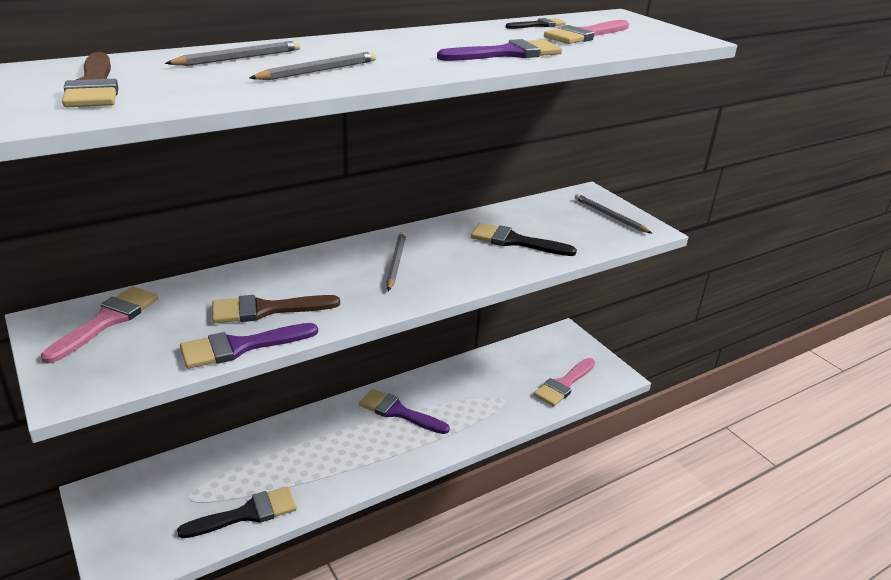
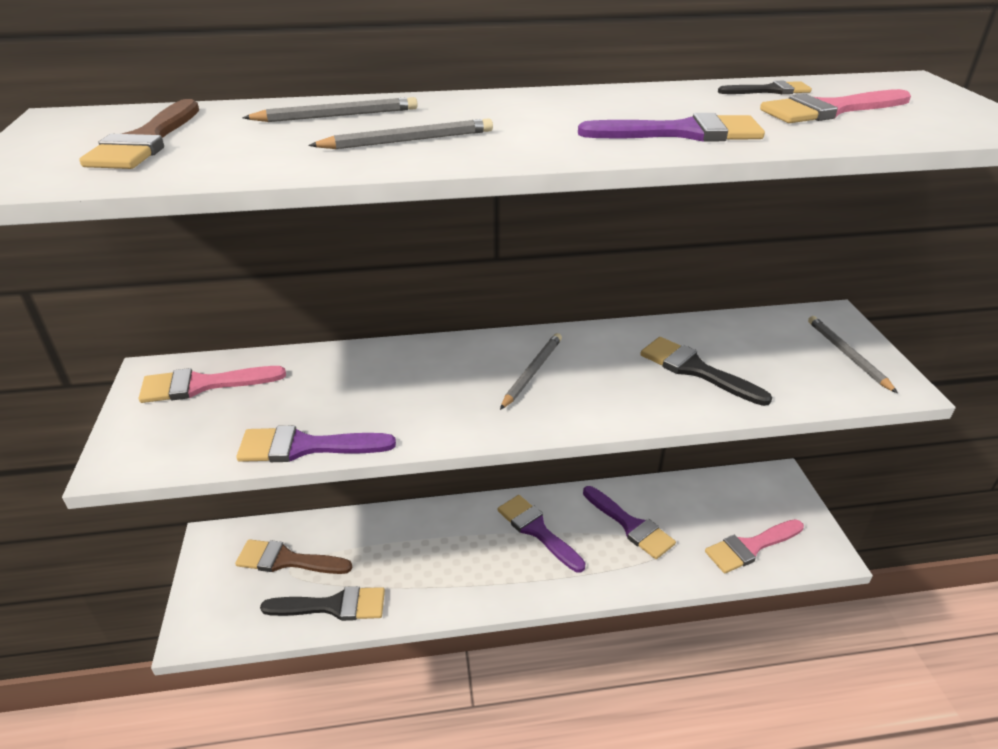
camera: 25 degrees right, 5 degrees up
pink brush [41,286,159,364] -> pink brush turned 150 degrees counterclockwise [139,366,286,403]
brown brush [212,295,340,323] -> brown brush moved to [235,539,352,574]
none -> purple brush [583,486,676,559]

